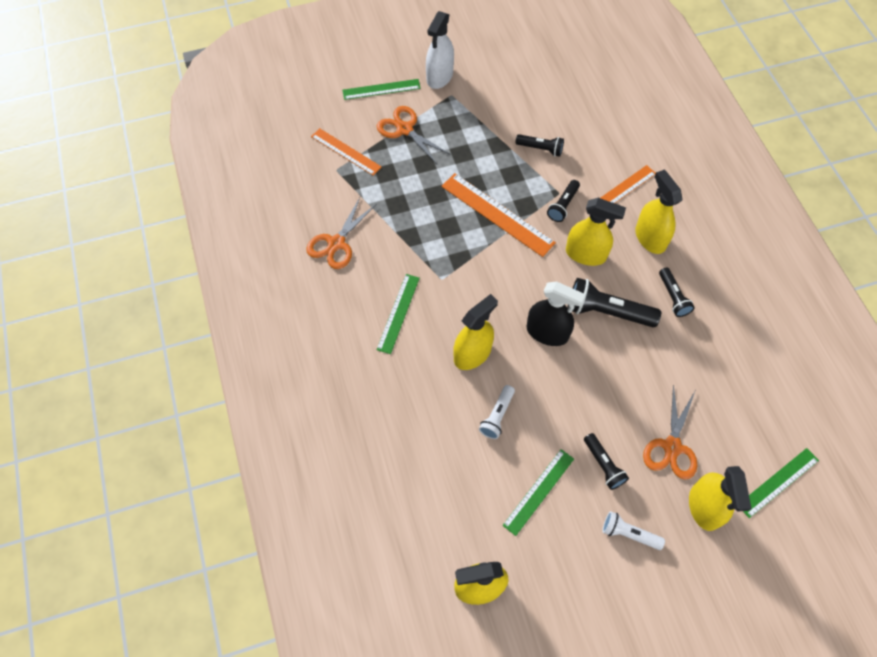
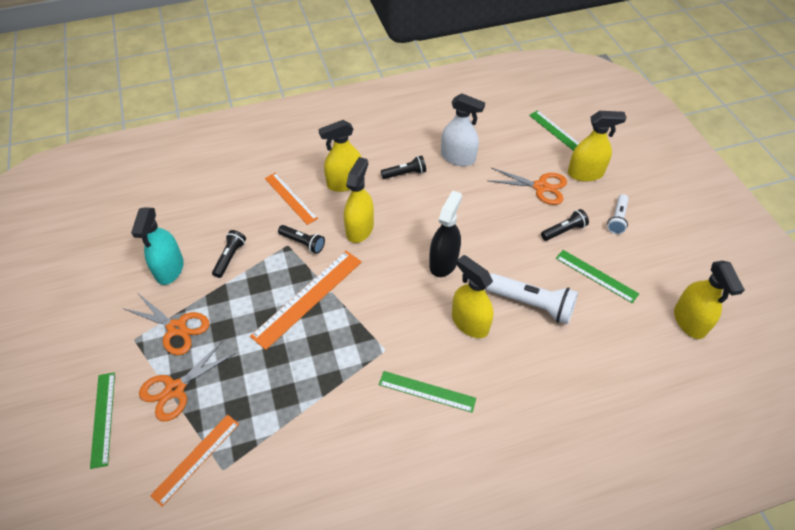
camera: 90 degrees left, 10 degrees down
orange scissors [306,197,377,269] -> orange scissors moved to [123,294,210,355]
white spray bottle [426,11,454,89] -> white spray bottle moved to [441,93,485,166]
white flashlight [479,385,515,439] -> white flashlight [485,273,578,324], size x1.70
black flashlight [568,278,661,327] -> none
none -> turquoise spray bottle [131,207,184,285]

